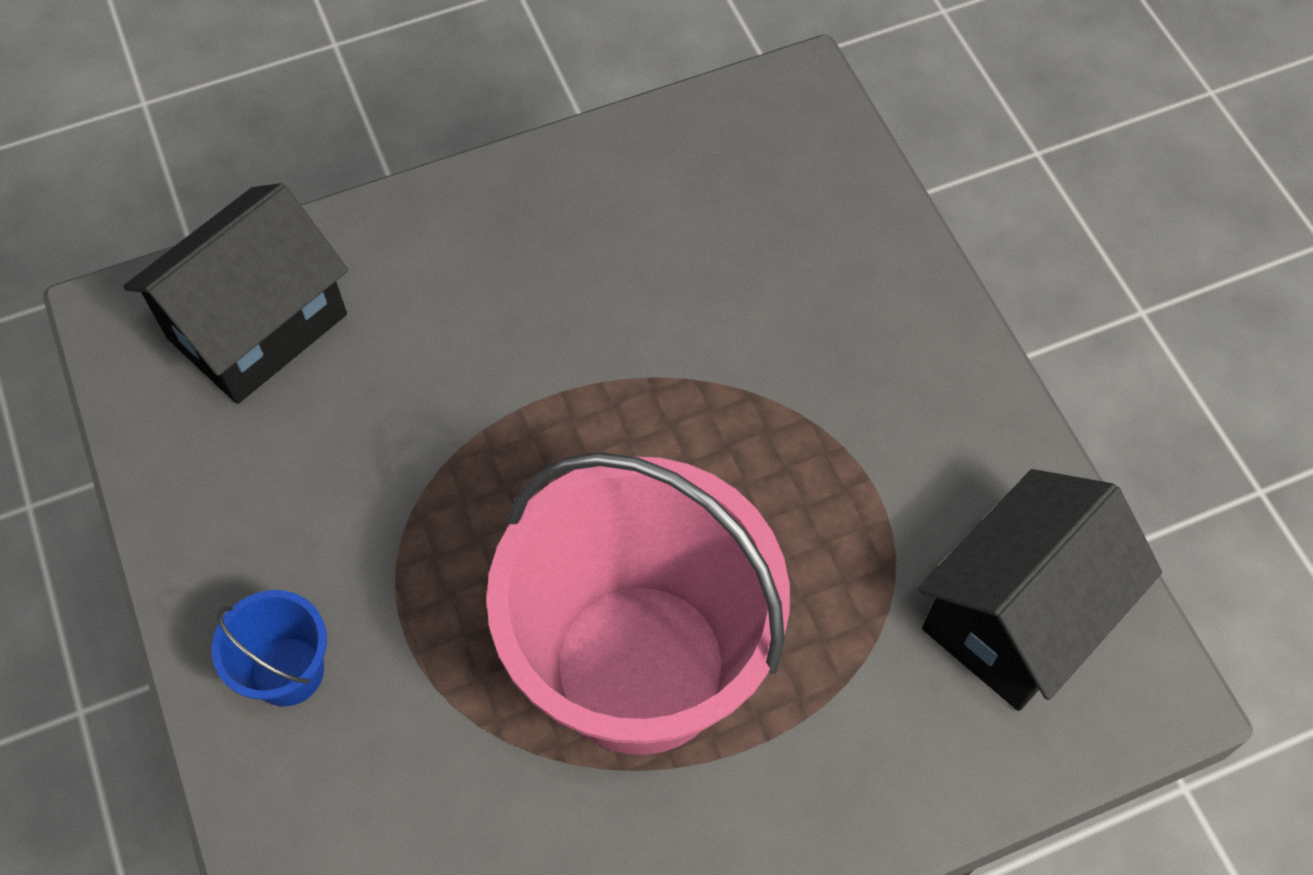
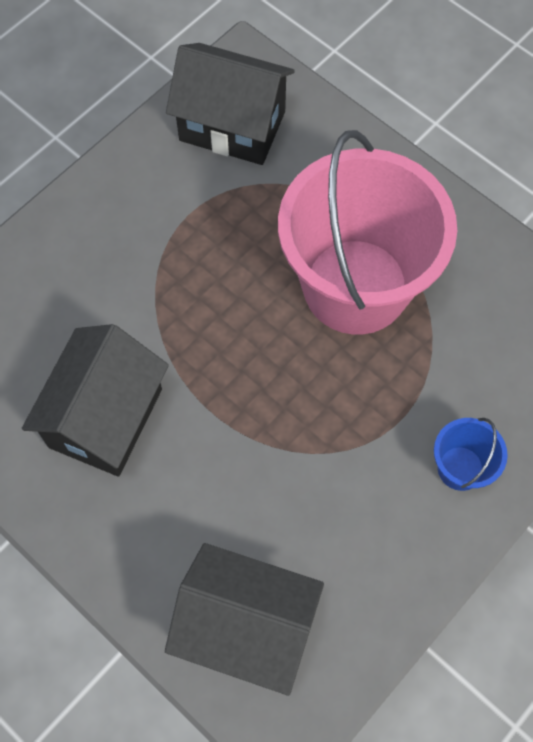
camera: 115 degrees left, 5 degrees up
none -> black house [22,324,169,477]

